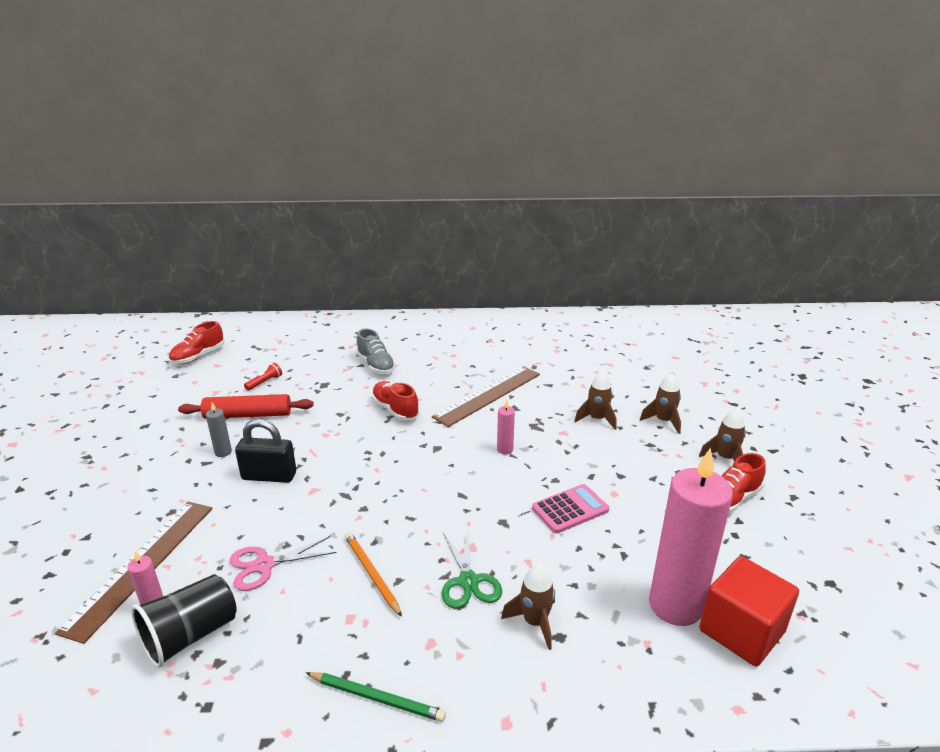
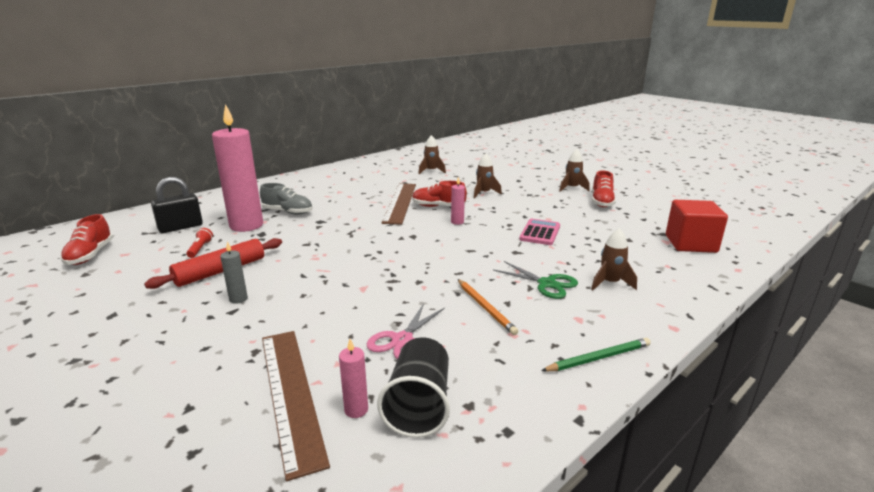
camera: 40 degrees left, 5 degrees down
black padlock [235,419,296,483] -> black padlock moved to [151,177,203,233]
orange pencil [345,532,402,617] -> orange pencil turned 135 degrees counterclockwise [458,279,518,335]
red shoe [372,381,419,421] -> red shoe moved to [412,181,467,207]
brown rocket [640,373,681,434] -> brown rocket moved to [418,135,446,174]
pink candle [649,448,733,626] -> pink candle moved to [212,104,263,232]

